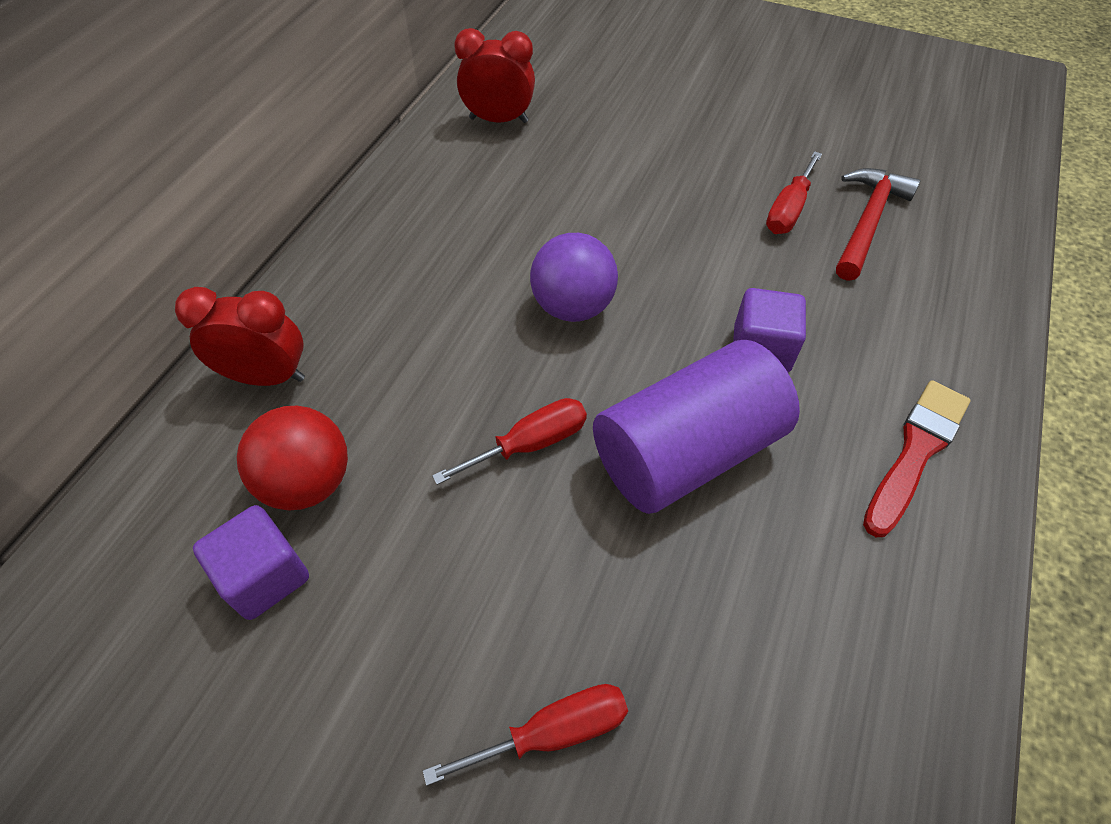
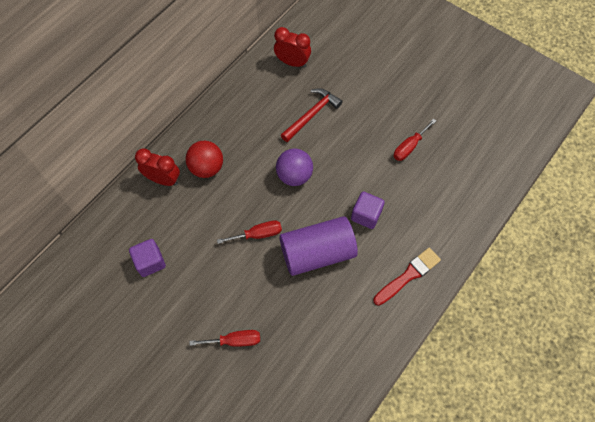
camera: 15 degrees right, 10 degrees up
red ball [237,406,348,511] -> red ball moved to [185,141,223,178]
red hammer [836,168,920,281] -> red hammer moved to [281,88,342,142]

